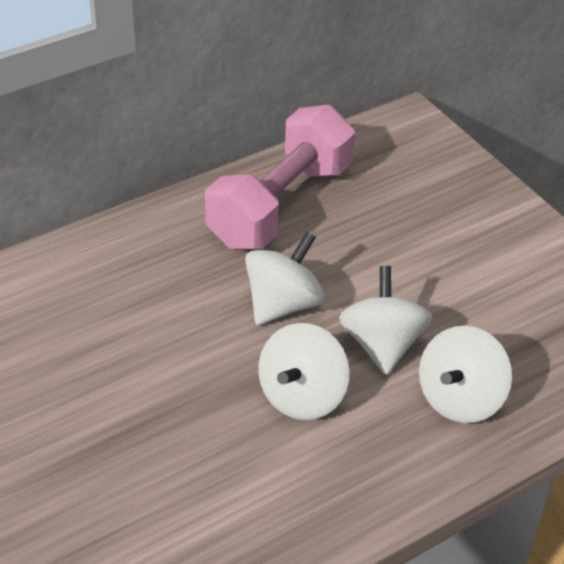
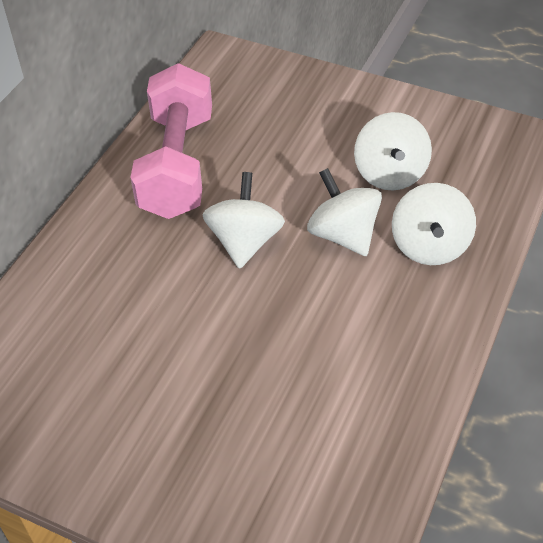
camera: 30 degrees left, 5 degrees up
white spinning top [258,323,349,420] -> white spinning top moved to [354,112,432,191]

